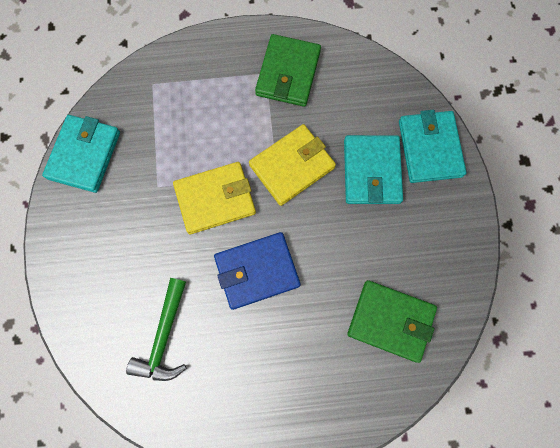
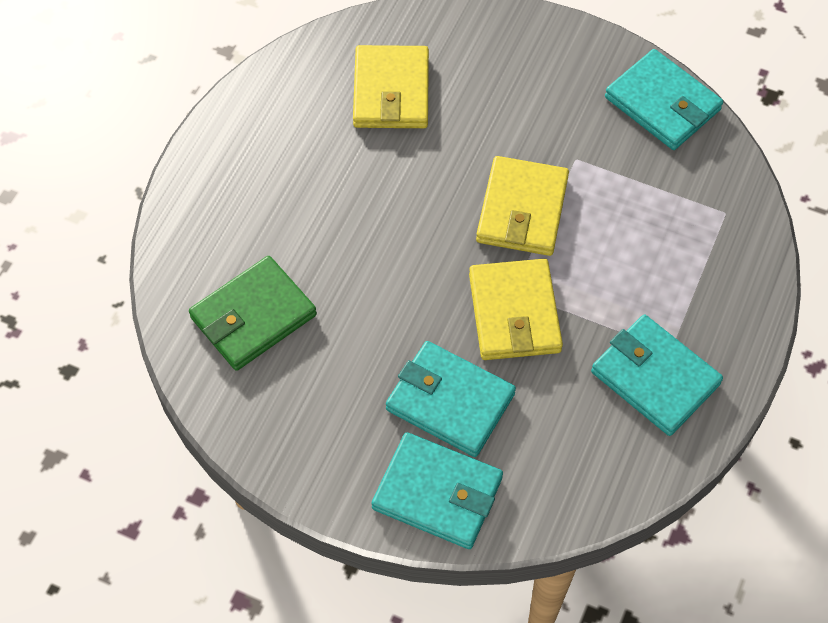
camera: 120 degrees right, 15 degrees down
green hammer [126,278,186,381] -> yellow wallet [353,45,429,128]
blue wallet [214,232,301,310] -> none
green wallet [255,34,321,107] -> turquoise wallet [591,315,723,436]

